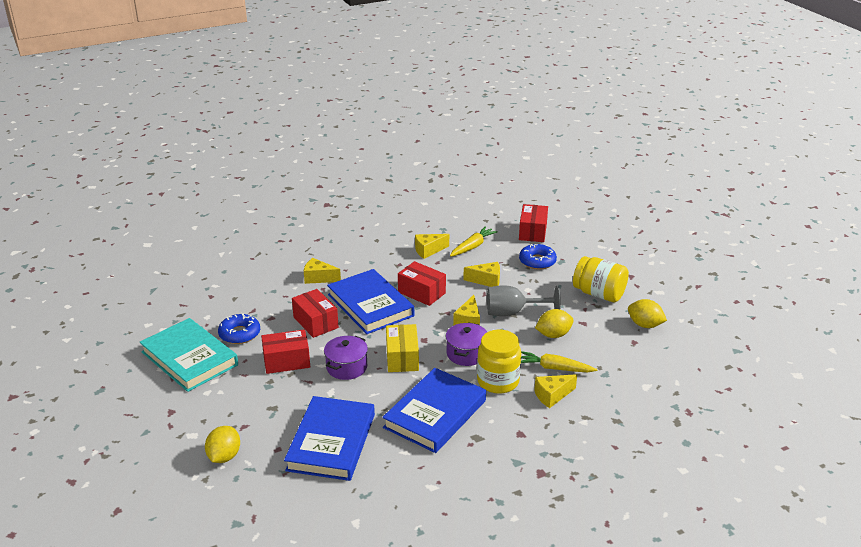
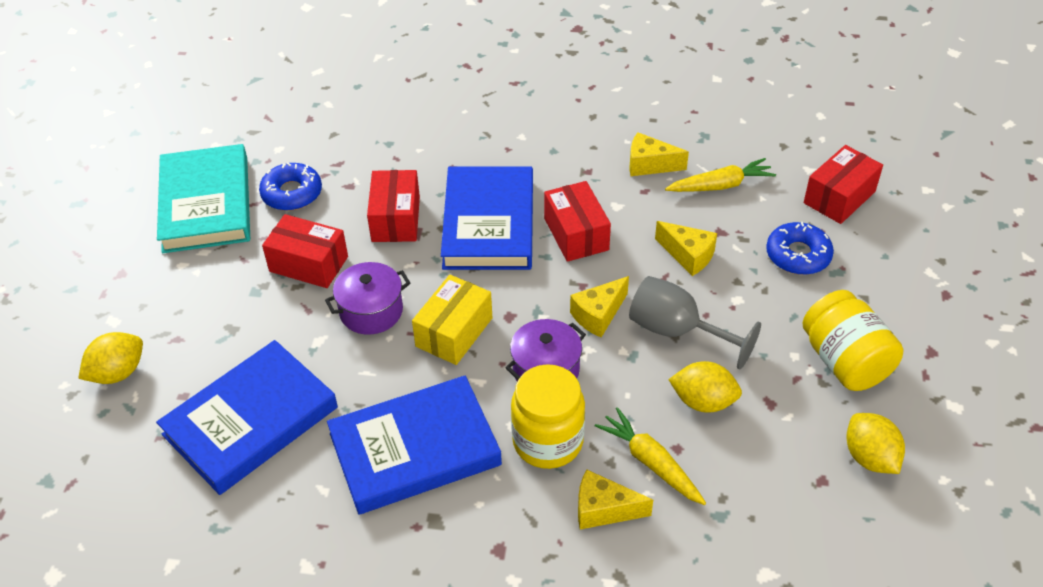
camera: 35 degrees right, 15 degrees up
yellow cheese [304,258,341,284] -> none

